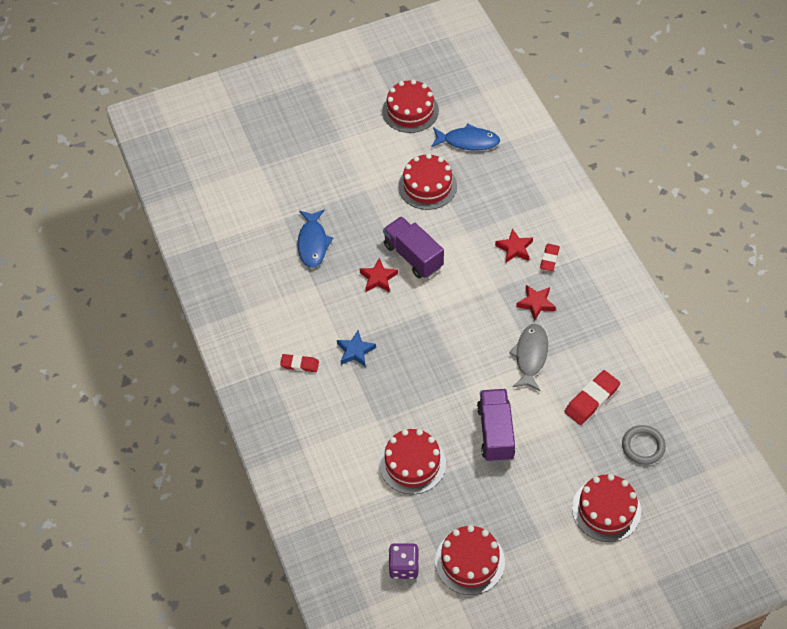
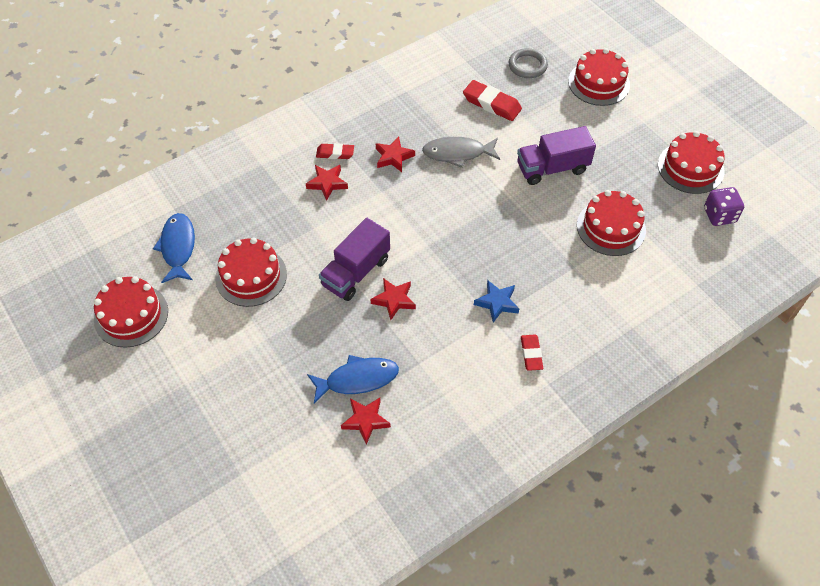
camera: 105 degrees left, 0 degrees up
none -> red star [341,398,391,445]

